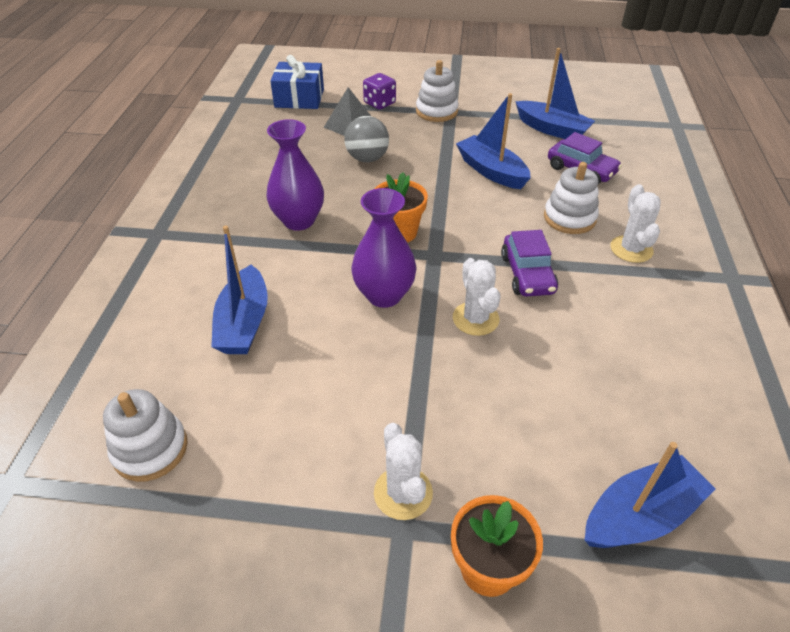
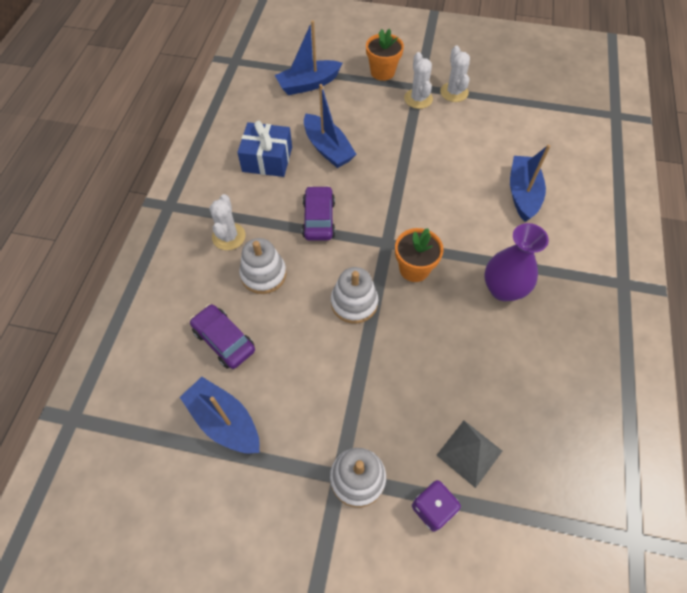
camera: 175 degrees left, 15 degrees up
white stacking toy [103,389,188,482] -> white stacking toy moved to [331,267,378,324]
blue gift [270,55,324,109] -> blue gift moved to [237,121,292,177]
grey ball [344,116,389,162] -> none
purple vase [351,188,416,308] -> none
white cactus [453,258,501,336] -> white cactus moved to [440,46,470,102]
blue boat [456,93,531,189] -> blue boat moved to [304,84,356,168]

